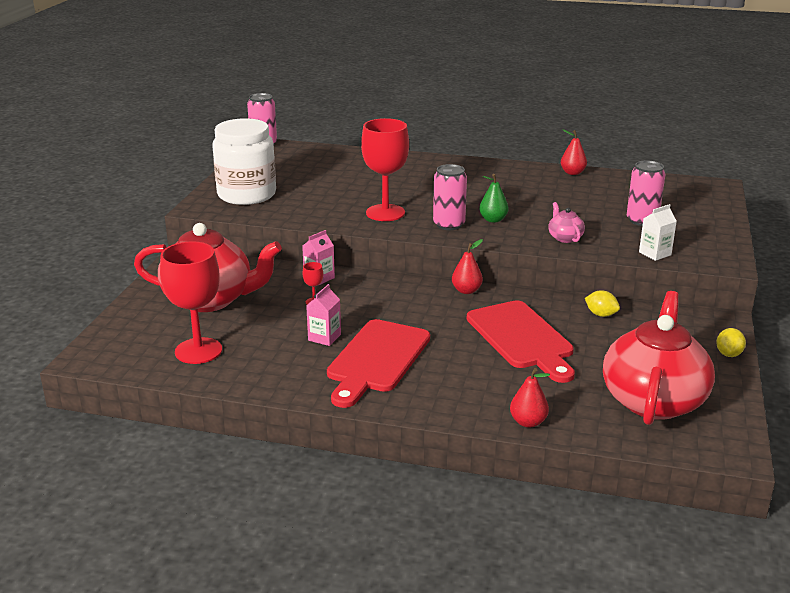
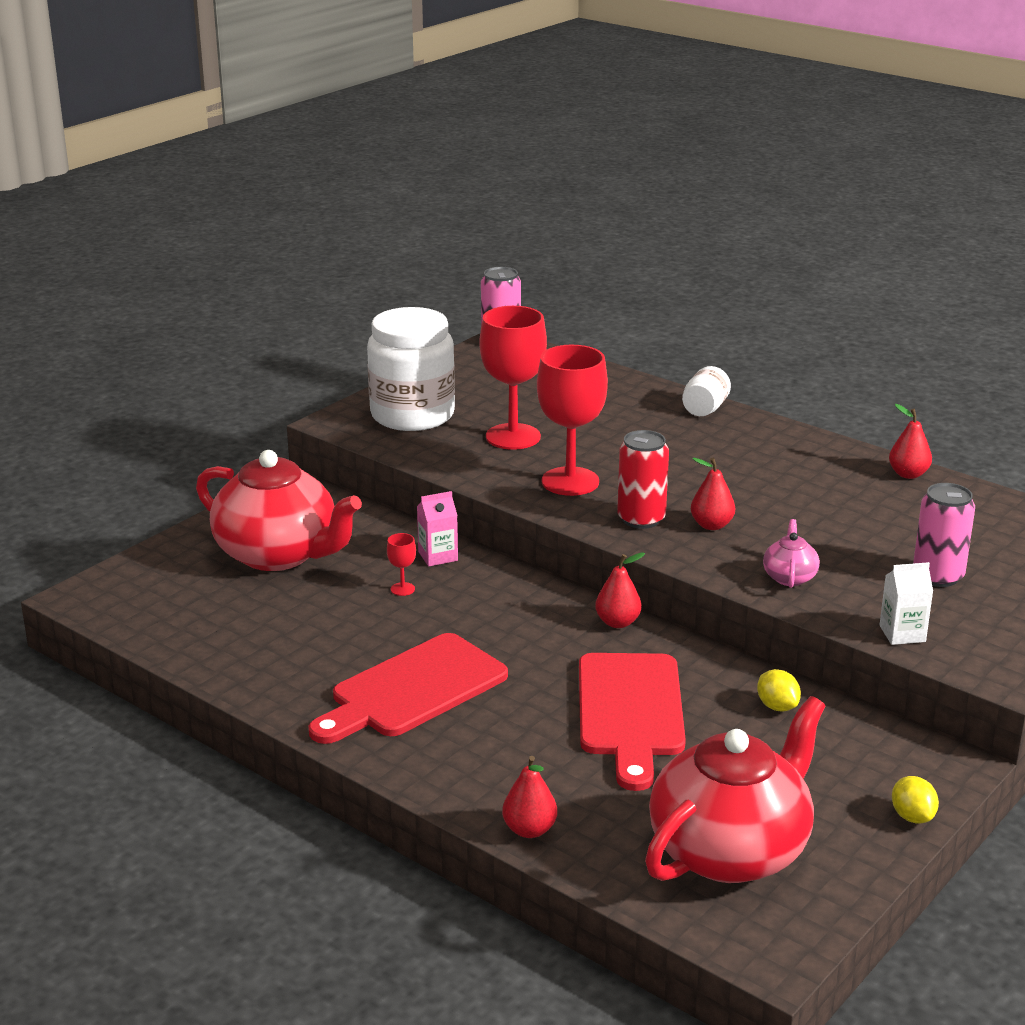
camera: 25 degrees right, 0 degrees up
red goblet [160,241,222,364] -> red goblet moved to [479,306,547,450]
pink carton [306,284,341,346] -> none
pink can [433,164,467,230] -> red can [617,430,669,529]
green pear [479,174,509,223] -> red pear [691,458,735,530]
yellow lemon [716,328,746,357] -> yellow lemon turned 60 degrees counterclockwise [892,776,939,824]
none -> white jar [682,366,731,416]

